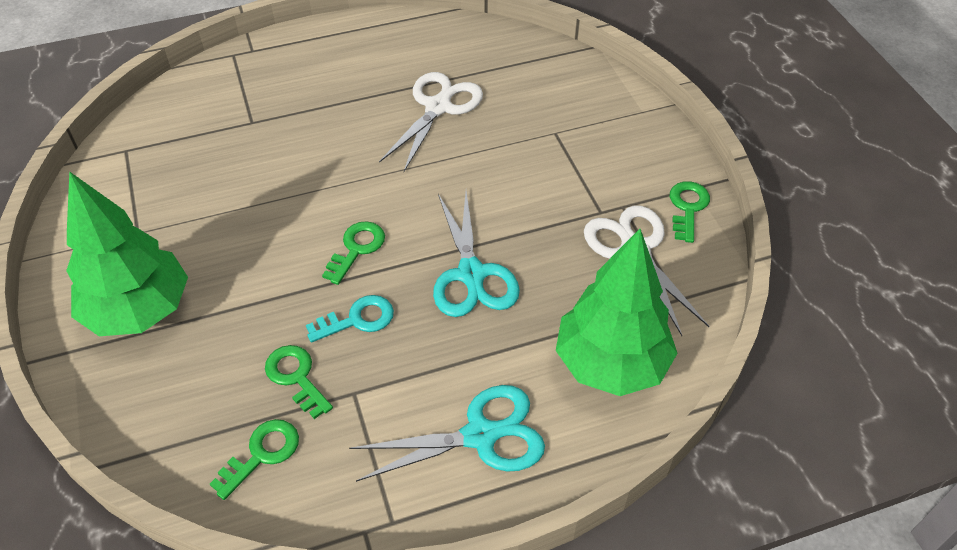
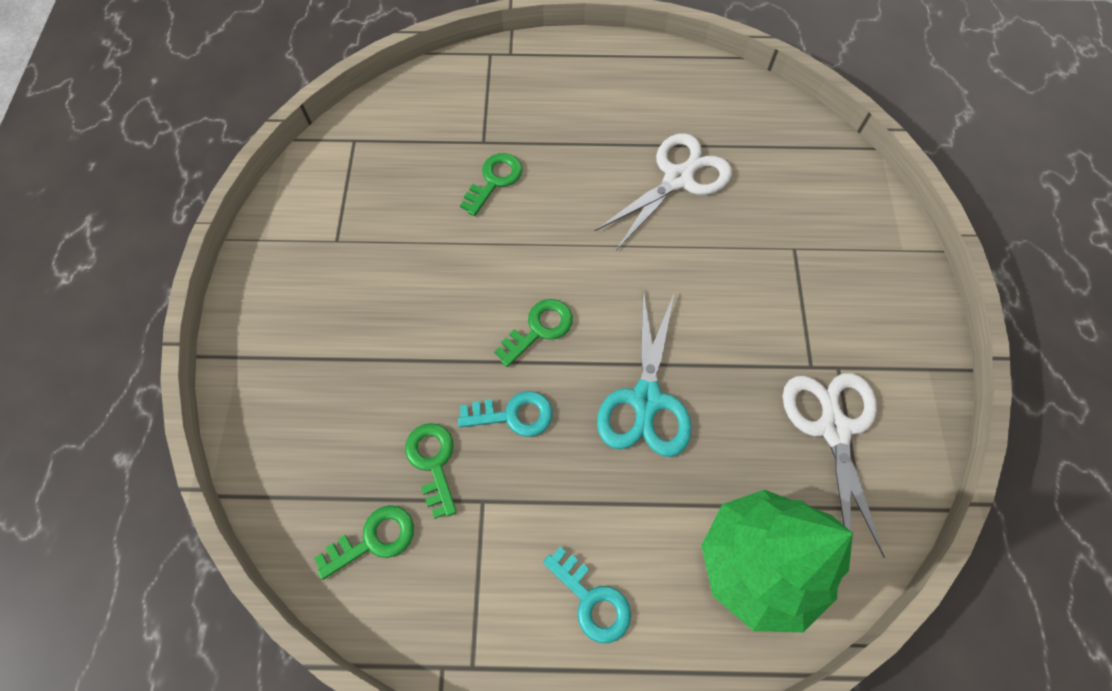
camera: 20 degrees right, 15 degrees up
green tree [66,171,188,336] -> none
turquoise scissors [349,385,545,482] -> turquoise key [543,547,631,643]
green key [670,181,710,243] -> green key moved to [460,153,523,216]

